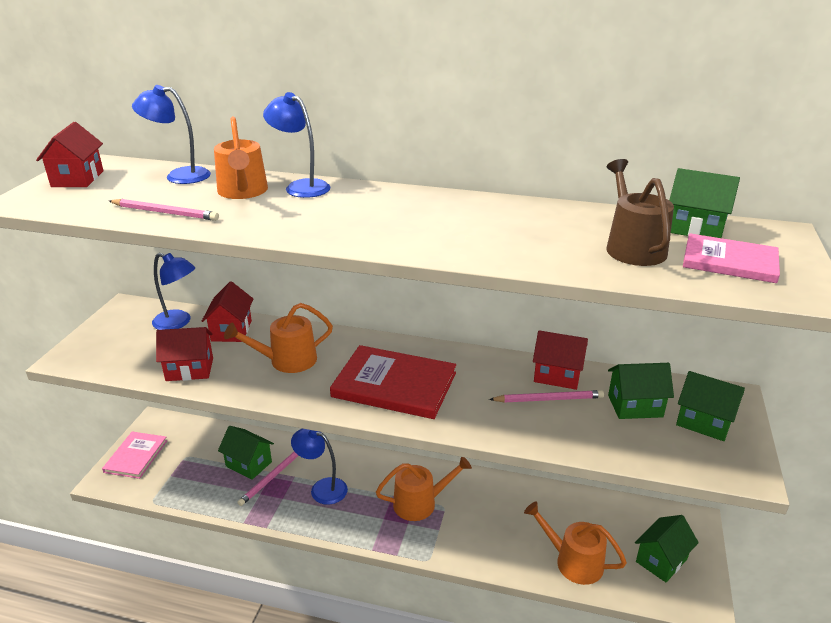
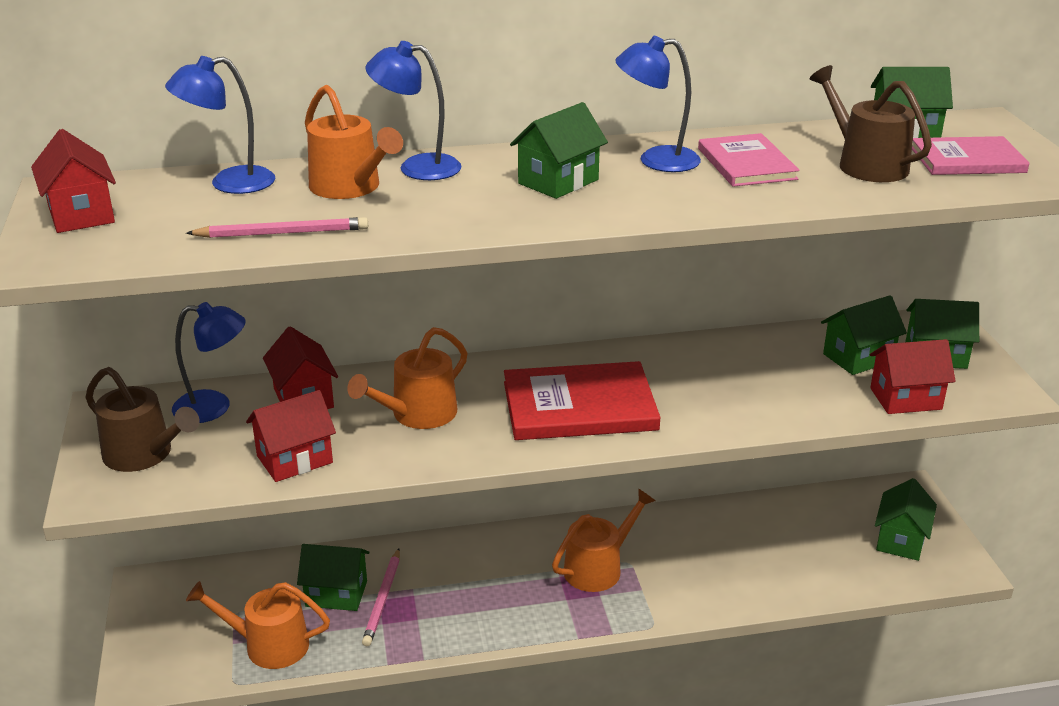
camera: 25 degrees left, 0 degrees up
pink book [102,432,167,479] -> pink book moved to [698,133,800,187]
blue lamp [291,429,348,505] -> blue lamp moved to [615,36,701,172]
pink pencil [489,390,604,402] -> none
orange watering can [524,501,627,585] -> orange watering can moved to [186,581,330,669]
red house [533,330,588,390] -> red house moved to [870,339,956,414]
none -> brown watering can [85,367,200,472]
none -> green house [510,102,608,199]

